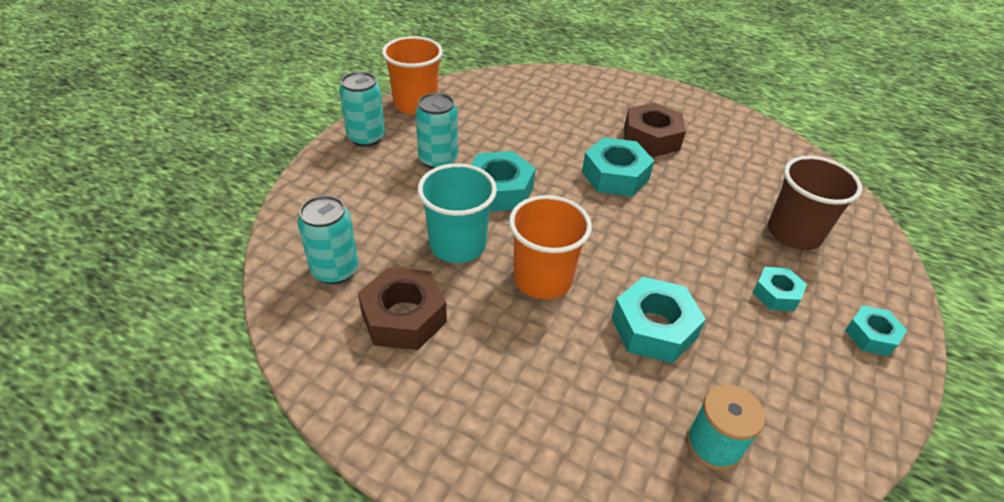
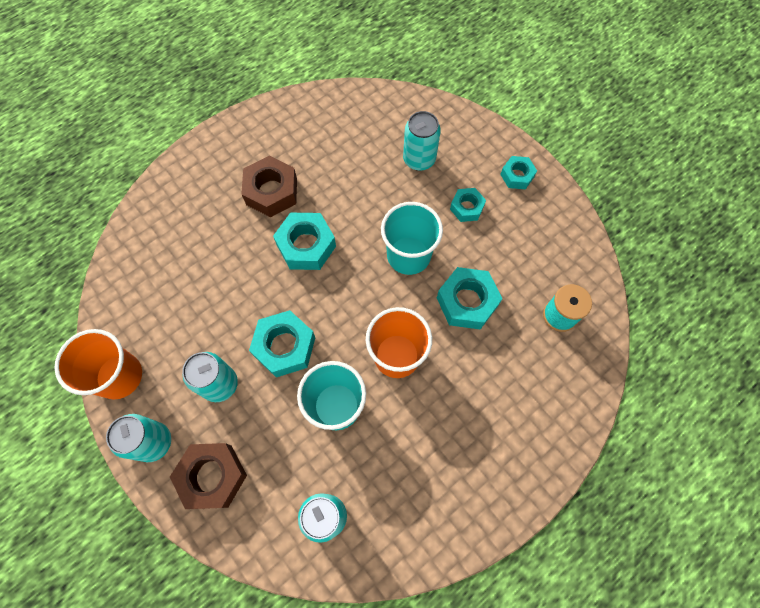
camera: 65 degrees left, 25 degrees up
brown nut [358,267,447,350] -> brown nut moved to [170,443,247,509]
brown cup [768,156,862,250] -> turquoise can [403,111,441,171]
none -> turquoise cup [381,202,443,275]

